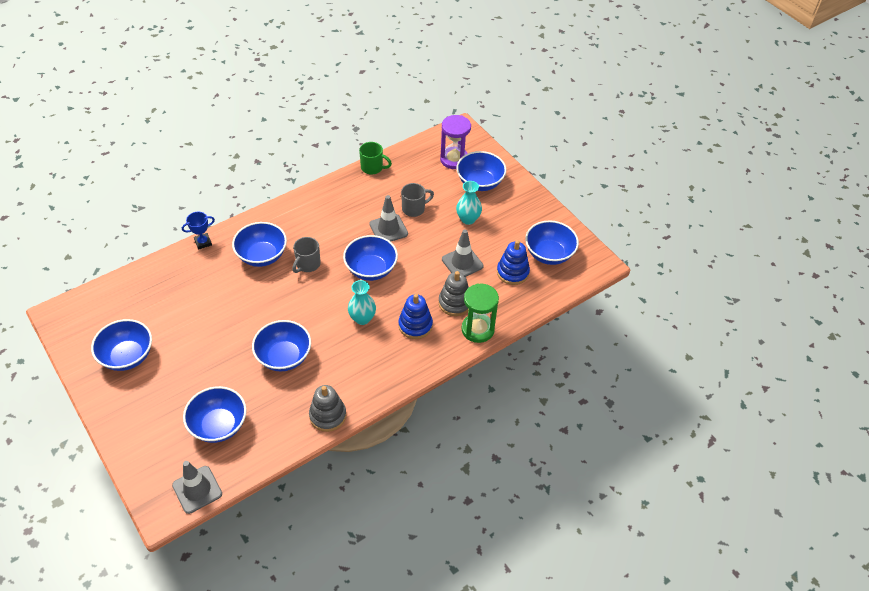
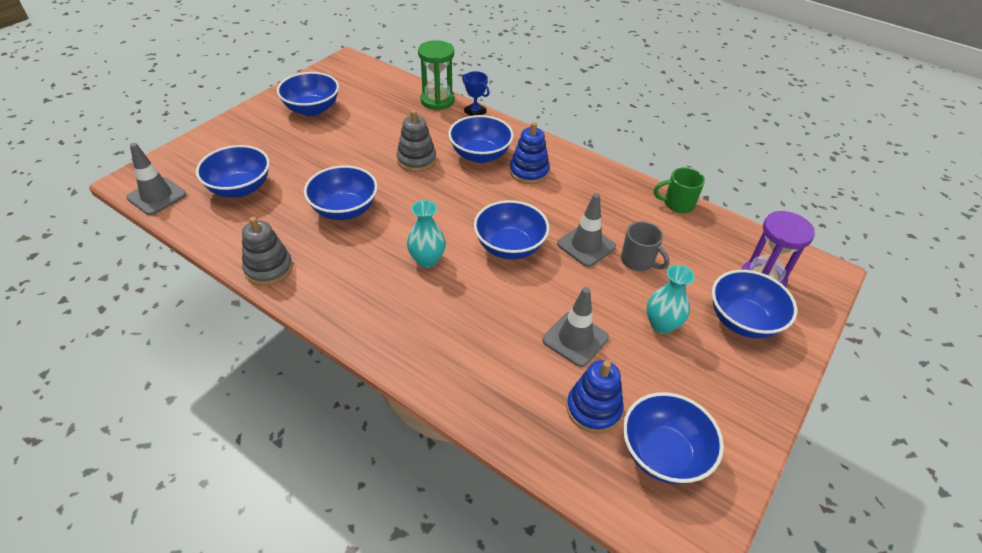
camera: 70 degrees right, 5 degrees down
grey mug [292,237,321,273] -> none
green mug [359,142,392,174] -> green mug turned 90 degrees clockwise [654,167,705,213]
blue stacking toy [398,294,433,339] -> blue stacking toy moved to [510,122,550,184]
grey stacking toy [438,271,469,316] -> grey stacking toy moved to [397,110,436,172]
green hourglass [461,283,499,343] -> green hourglass moved to [418,40,455,110]

